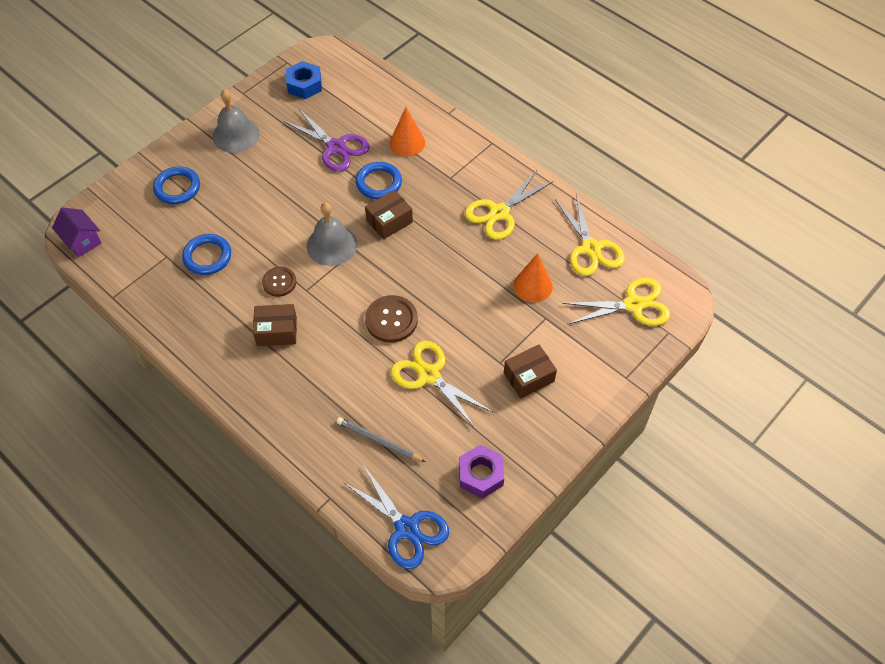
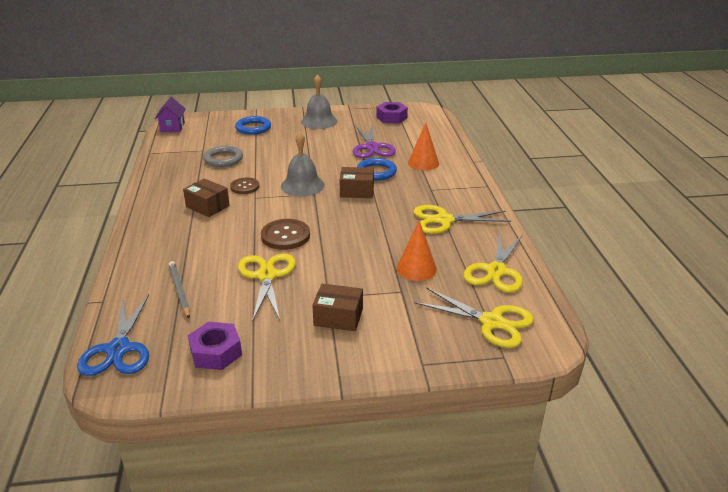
camera: 40 degrees right, 25 degrees down
blue ring [182,234,231,275] -> grey ring [203,146,243,167]
blue nut [286,61,322,99] -> purple nut [376,102,408,123]

